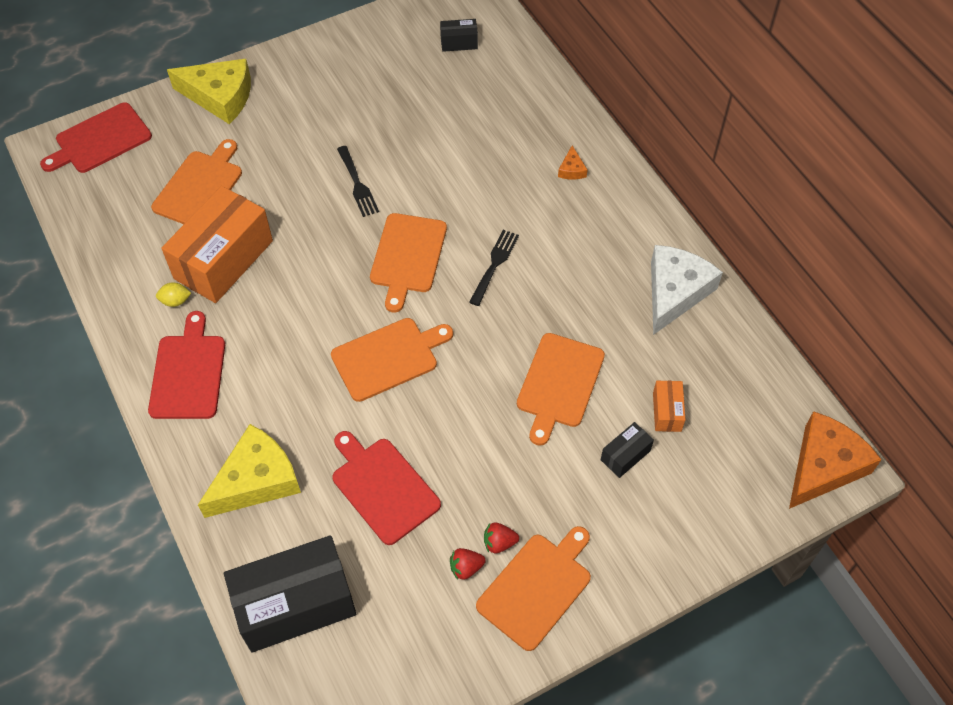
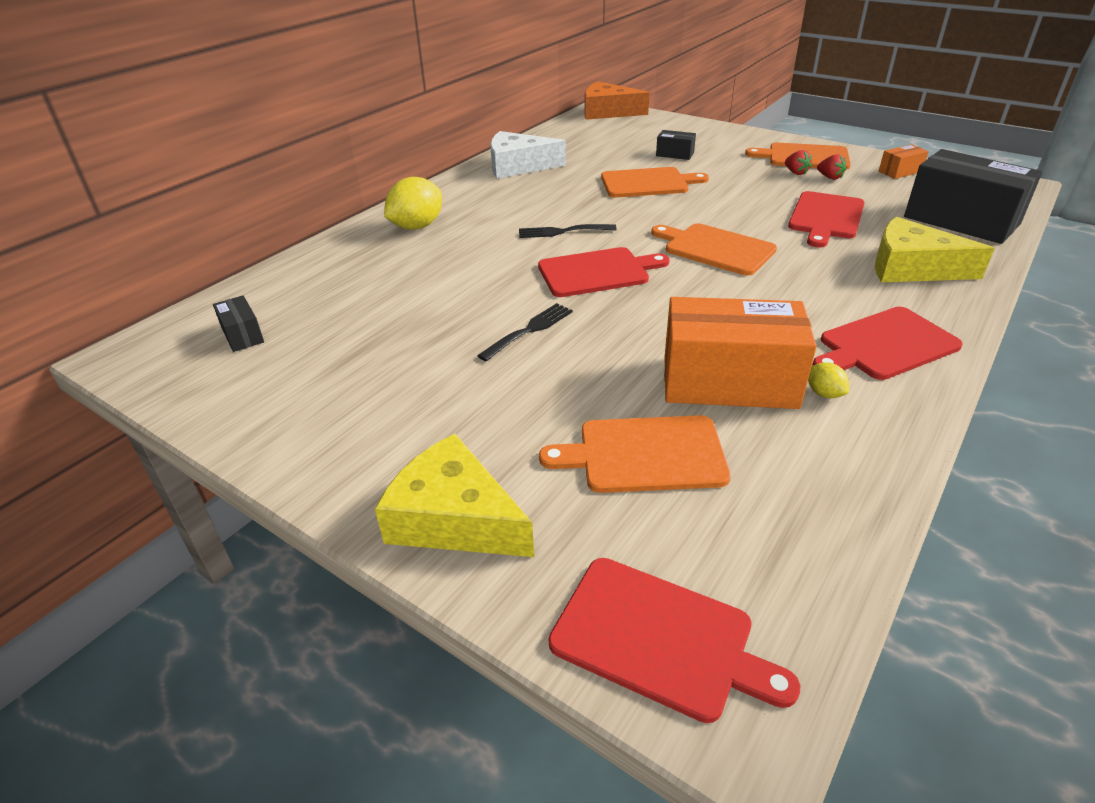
camera: 115 degrees left, 20 degrees down
yellow cheese [167,59,251,124] -> yellow cheese turned 45 degrees counterclockwise [375,434,534,557]
orange cutting board [370,213,447,312] -> red cutting board [538,247,670,297]
orange cheese [558,146,587,179] -> yellow lemon [384,177,442,230]
orange box [653,381,686,432] -> orange box moved to [879,144,929,179]

